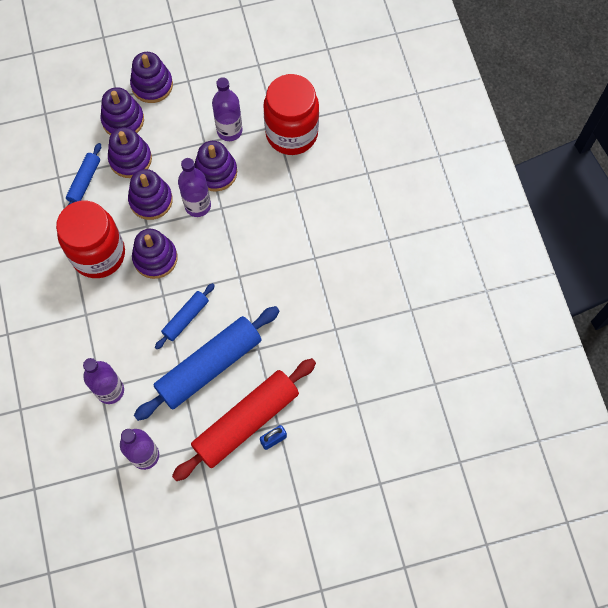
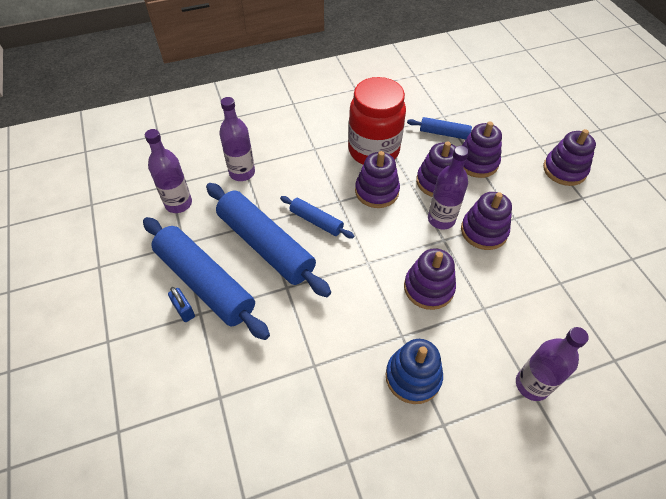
camera: 85 degrees right, 15 degrees down
purple stacking toy [101,87,144,135] -> purple stacking toy moved to [404,248,456,310]
red rolling pin [172,358,316,481] -> blue rolling pin [143,217,270,340]
purple bottle [212,77,243,141] -> purple bottle moved to [516,327,589,401]
red jar [263,74,319,155] -> none
none -> blue stacking toy [386,339,443,404]

